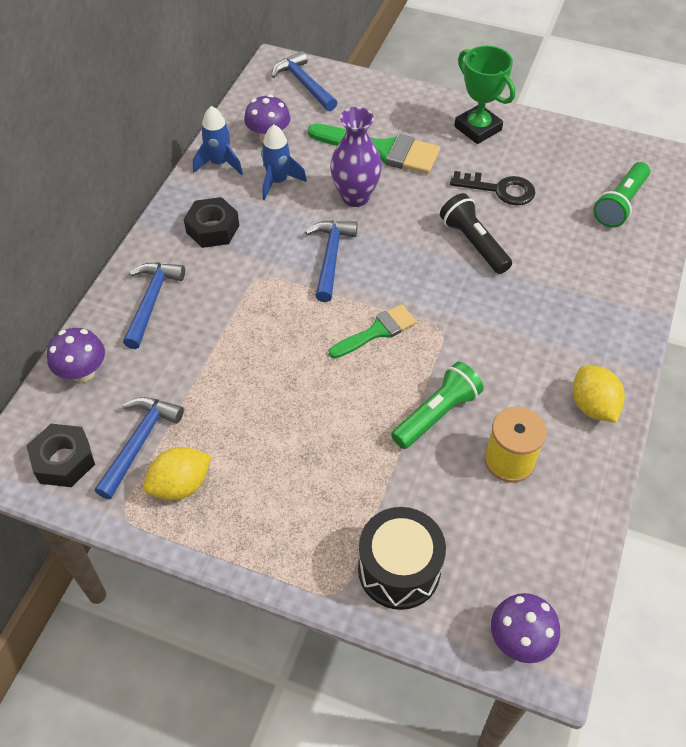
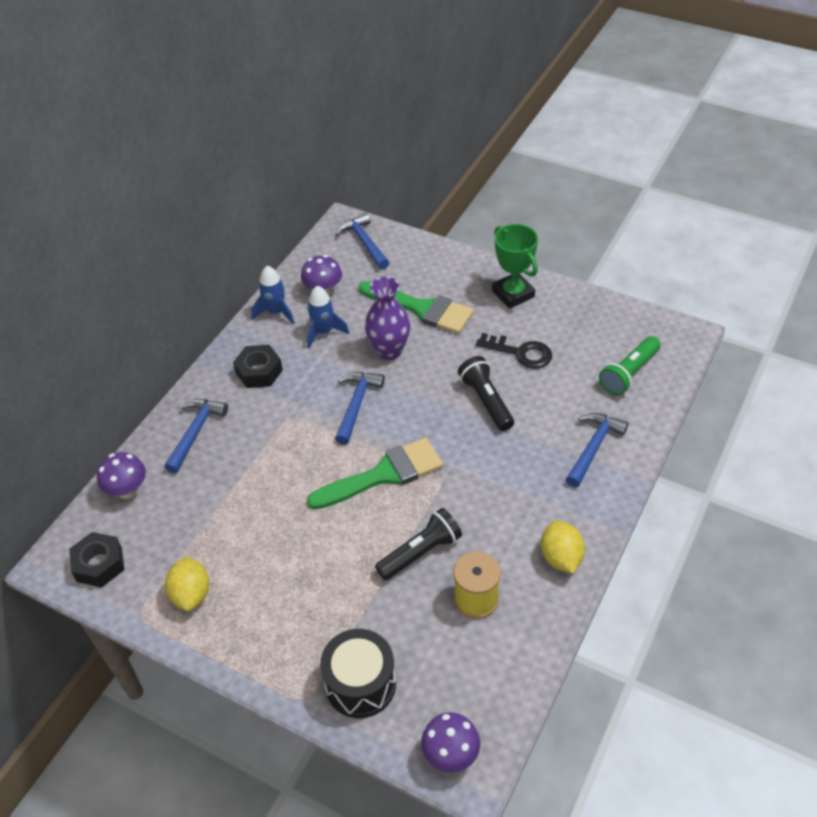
camera: 10 degrees right, 5 degrees down
blue hammer [95,397,184,499] -> blue hammer moved to [566,413,629,487]
yellow lemon [143,447,211,500] -> yellow lemon turned 75 degrees counterclockwise [165,556,209,611]
green brush [329,304,417,358] -> green brush [307,437,443,510], size x1.65
green flashlight [391,362,484,449] -> black flashlight [375,508,462,580]

